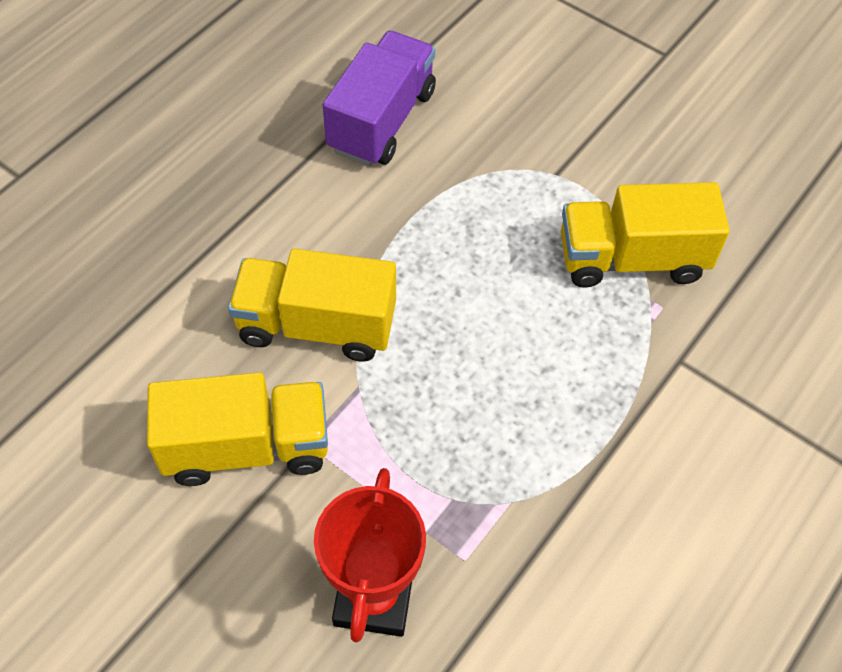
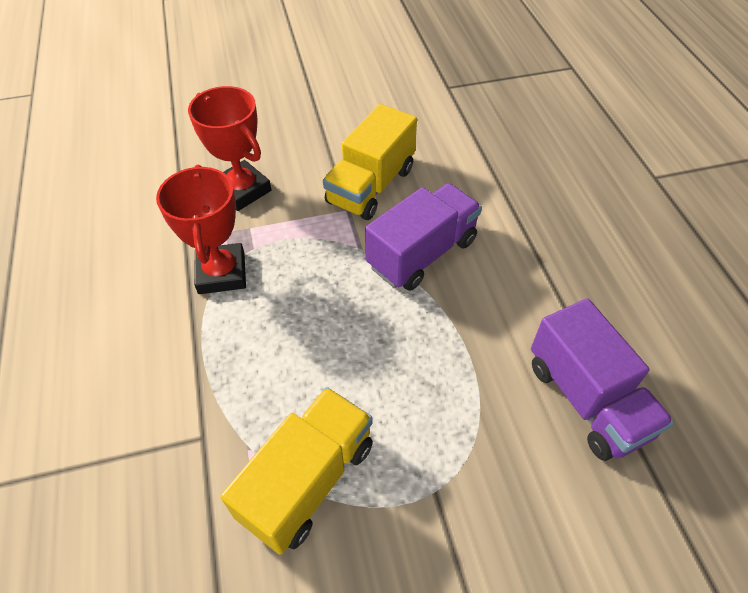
camera: 130 degrees right, 5 degrees down
yellow truck [228,249,396,362] -> purple truck [365,183,482,291]
none -> red trophy [156,165,246,294]

